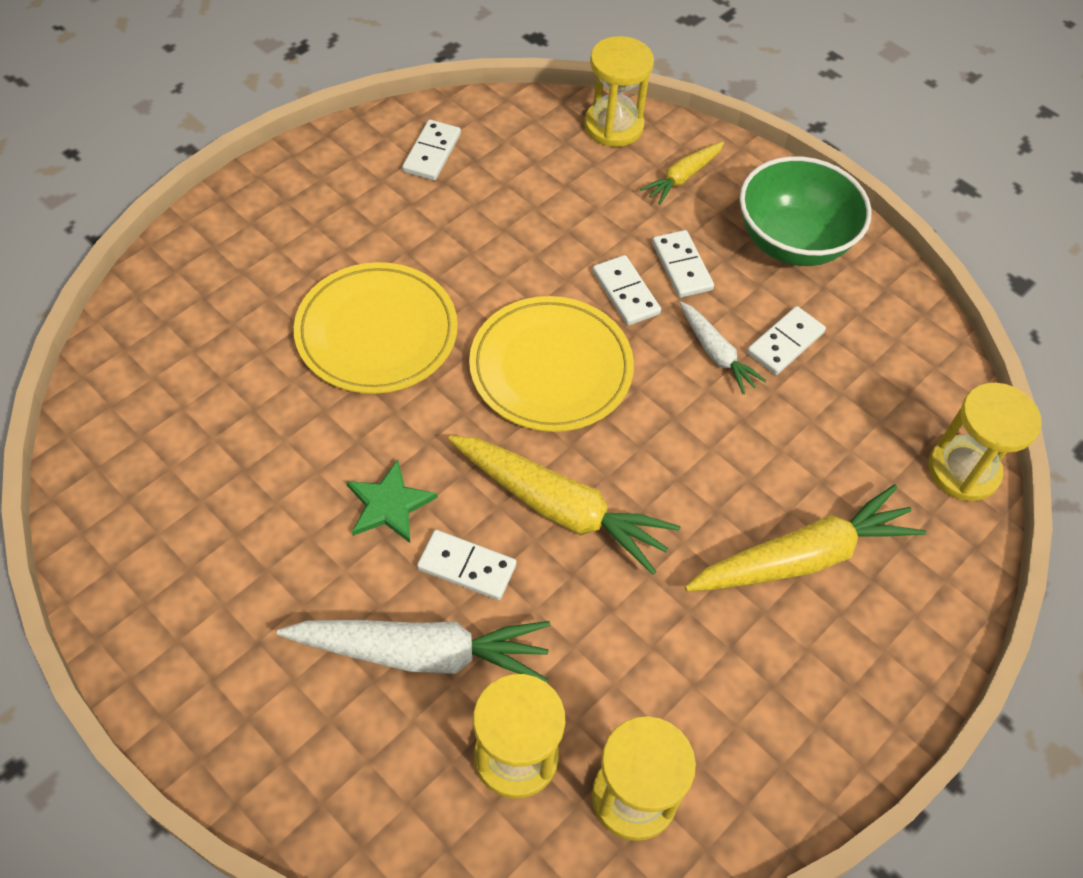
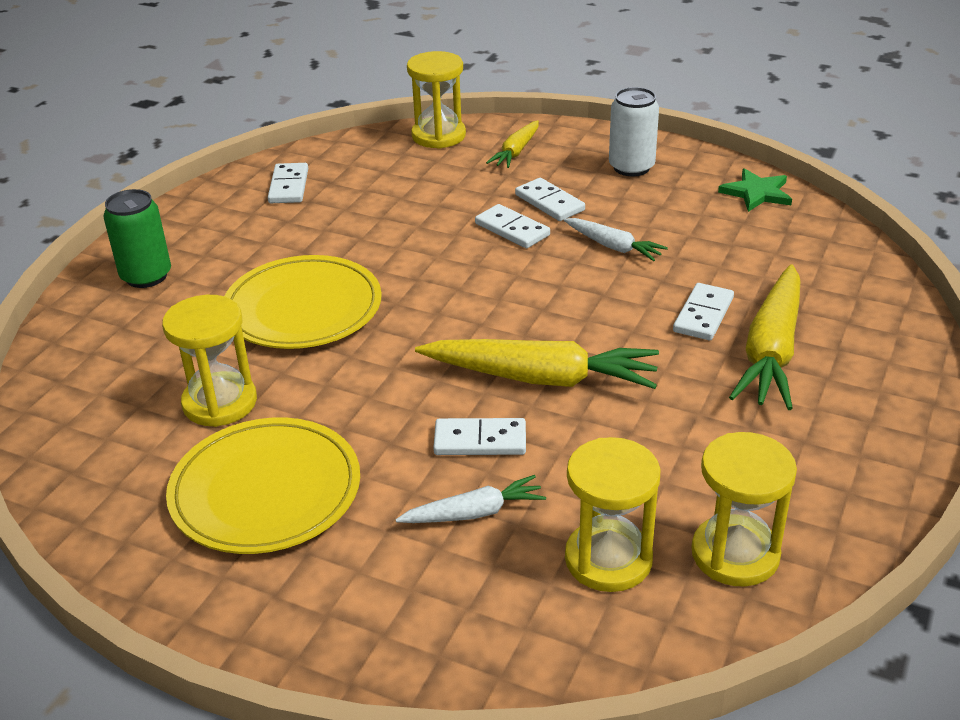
camera: 15 degrees left, 20 degrees down
white carrot [277,620,550,682] -> white carrot [395,475,546,523], size x0.54
green star [346,460,437,543] -> green star moved to [718,168,792,212]
yellow plate [469,296,634,432] -> yellow plate moved to [166,417,360,554]
yellow carrot [685,484,926,592] -> yellow carrot turned 150 degrees clockwise [729,264,800,410]
green bowl [740,156,871,266] -> white can [609,87,659,176]
white domino [747,306,826,375] -> white domino moved to [673,283,734,340]
yellow hourglass [928,383,1042,501] -> yellow hourglass moved to [162,295,257,427]
none -> green can [103,189,171,288]

